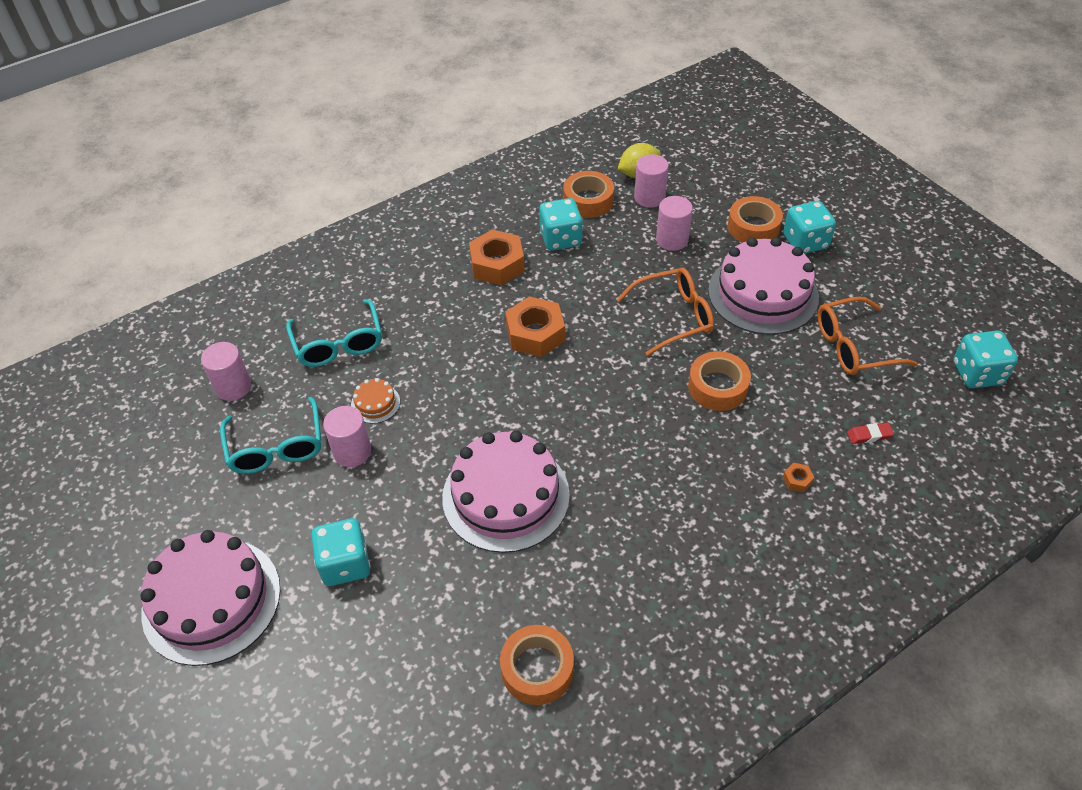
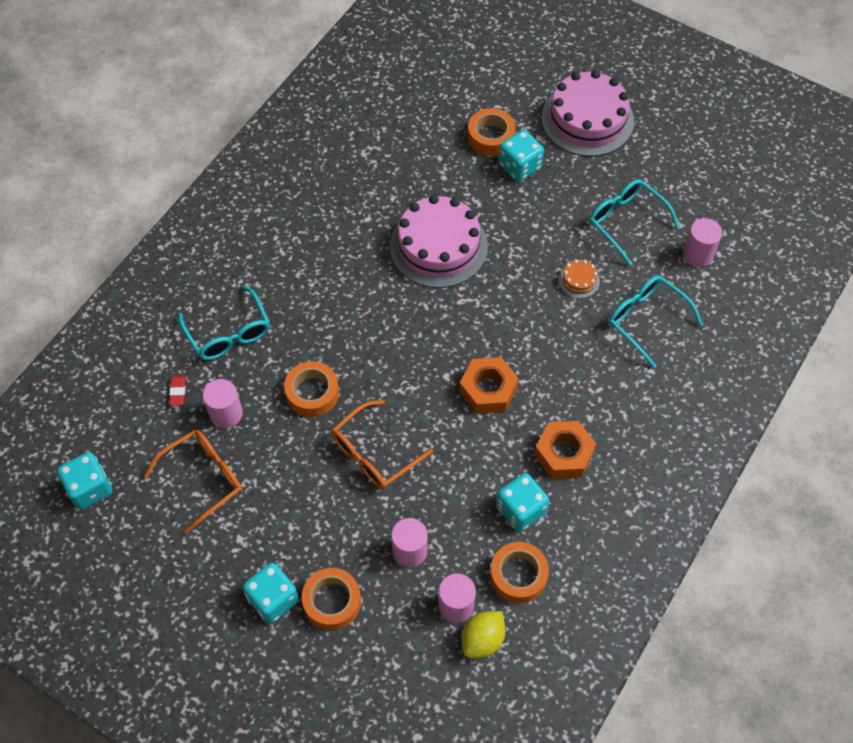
camera: 155 degrees right, 10 degrees up
pink cylinder [323,406,371,467] -> pink cylinder moved to [203,379,243,428]
orange tape [500,625,574,705] -> orange tape moved to [468,108,516,156]
pink cake [708,237,819,335] -> none
orange nut [783,463,815,492] -> turquoise glasses [178,285,270,360]
red eraser [847,422,894,444] -> red eraser turned 60 degrees counterclockwise [169,376,186,406]

